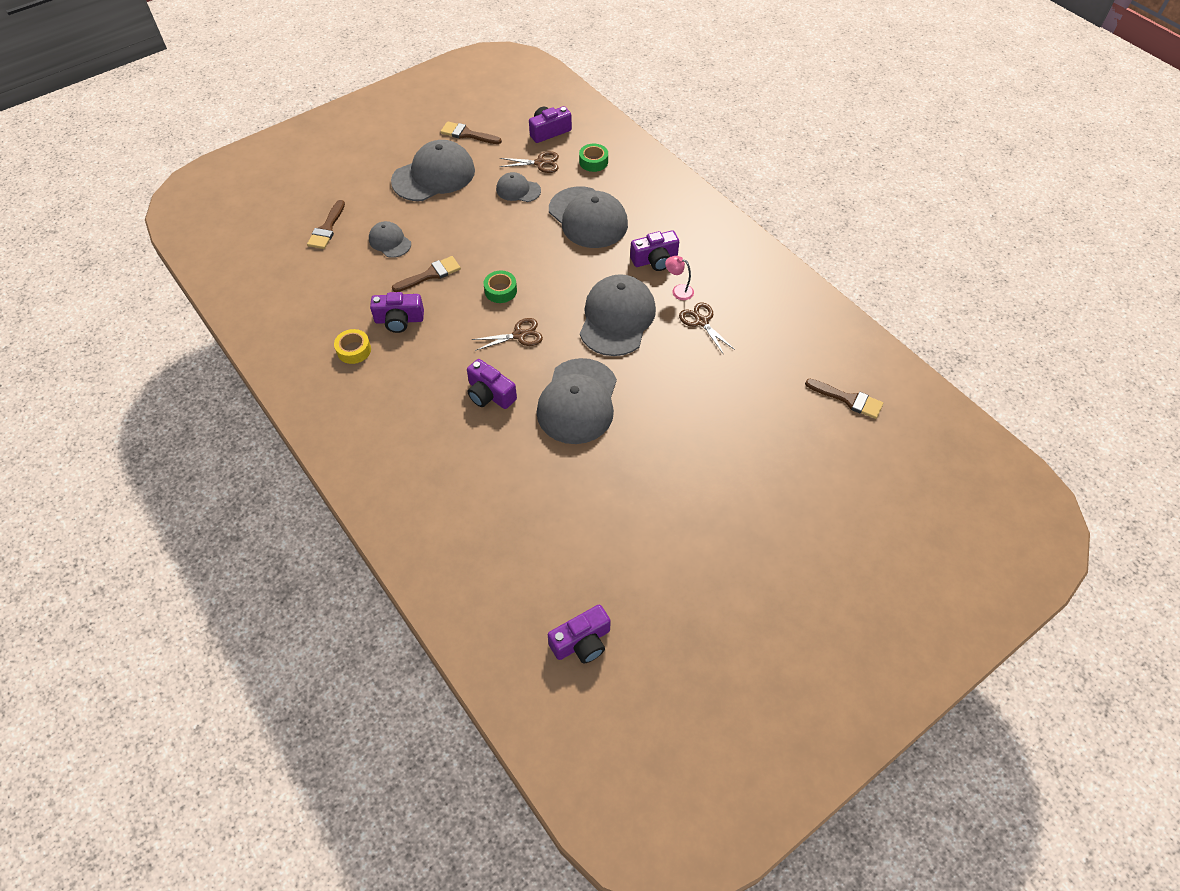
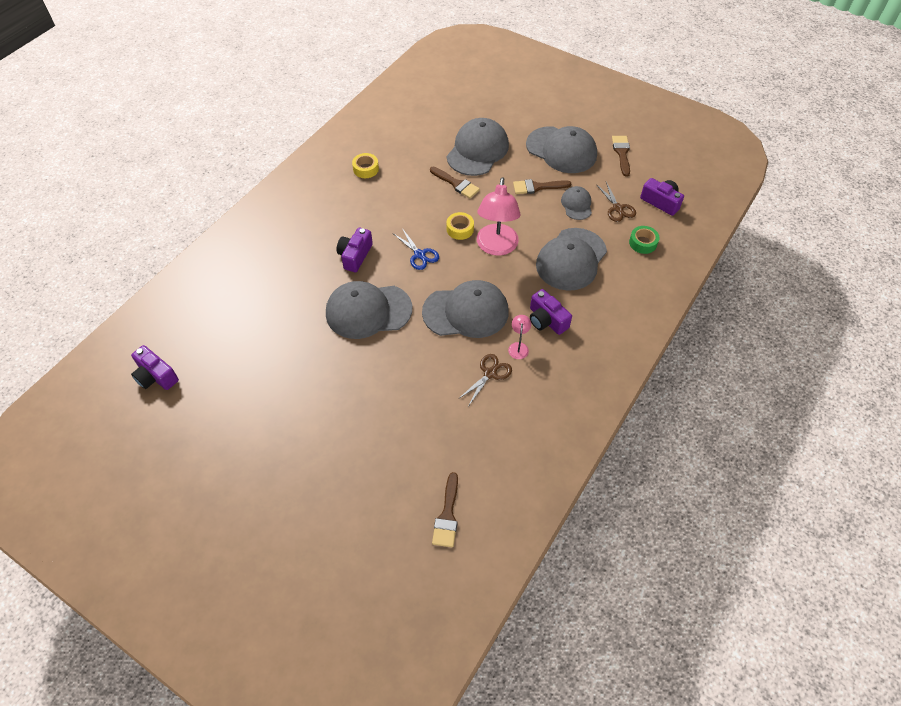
camera: 70 degrees right, 0 degrees up
brown brush [307,200,345,249] -> brown brush moved to [513,179,571,194]
grey cap [369,221,411,258] -> grey cap [447,118,509,176], size x1.91
purple camera [370,292,424,333] -> none
brown scissors [472,318,543,351] -> blue scissors [394,228,439,270]
green tape [484,271,517,303] -> yellow tape [447,212,474,240]
none -> pink lamp [477,177,521,256]

